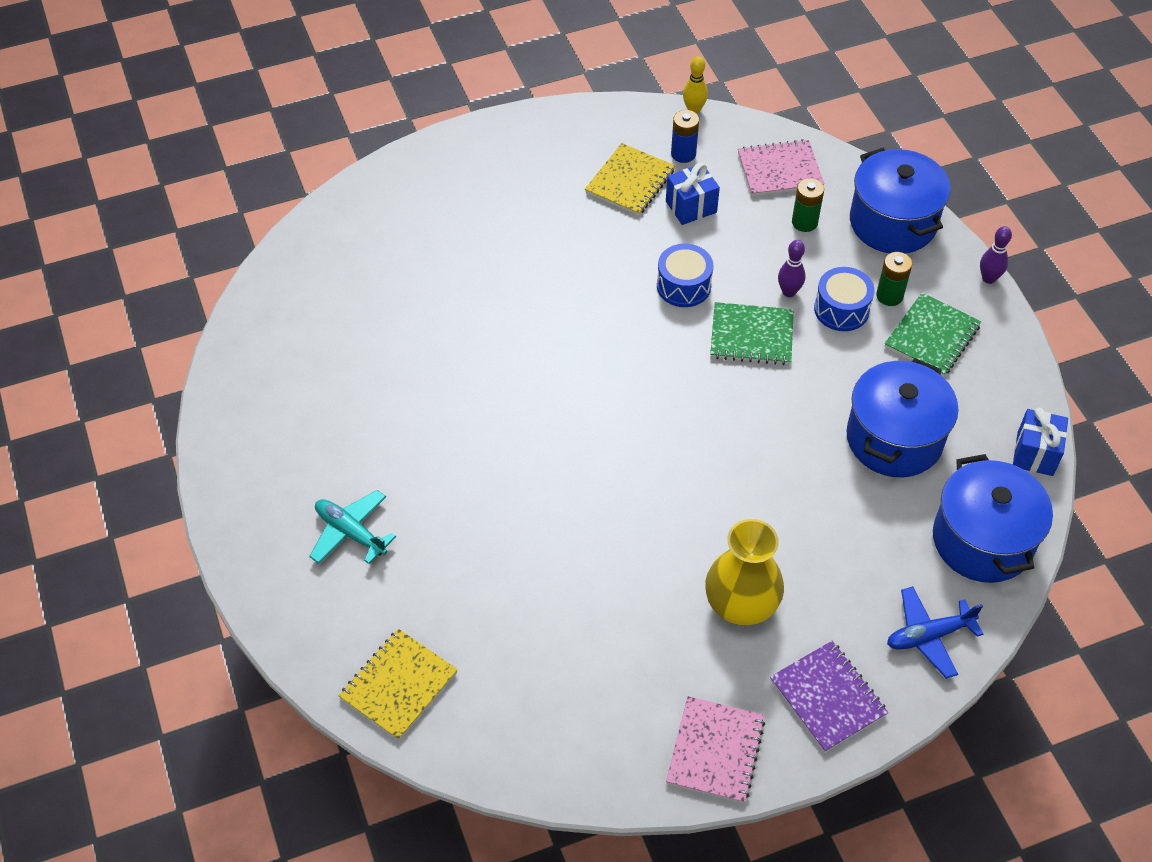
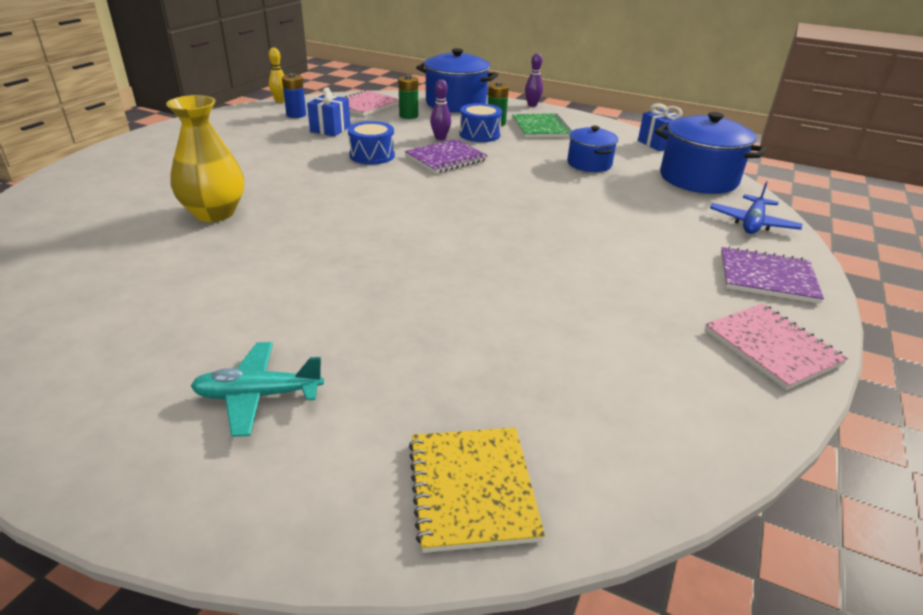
camera: 45 degrees left, 20 degrees down
yellow notebook [585,143,675,216] -> none
yellow vase [705,519,784,626] -> yellow vase moved to [166,95,244,222]
green notebook [710,302,794,365] -> purple notebook [405,139,488,174]
blue pot [846,358,958,477] -> blue pot [567,126,618,172], size x0.60

